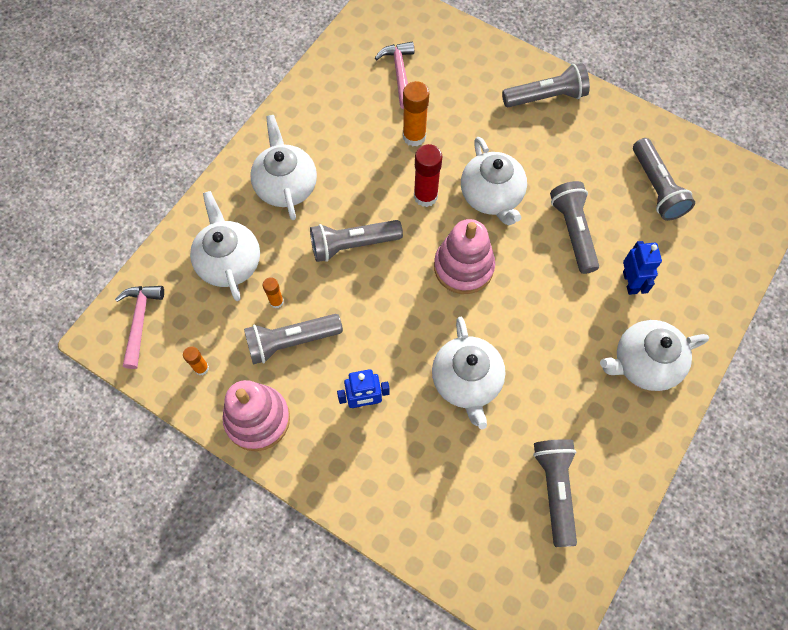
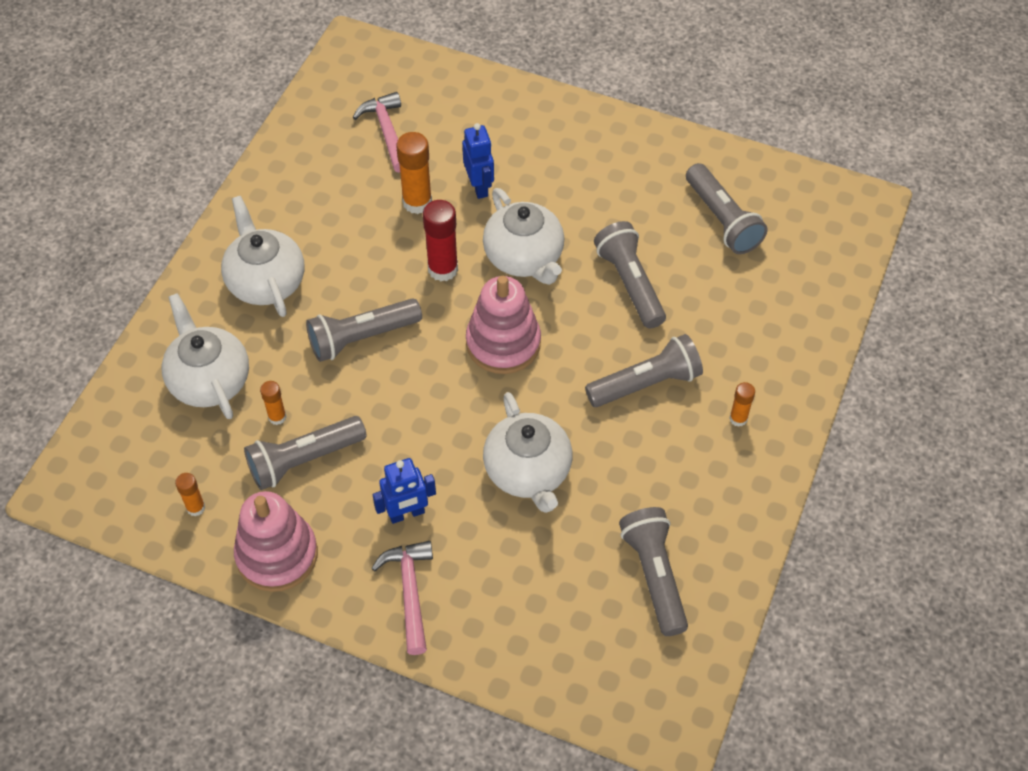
camera: 10 degrees left, 10 degrees down
pink hammer [115,286,164,369] -> pink hammer moved to [372,541,433,655]
grey flashlight [502,63,590,107] -> grey flashlight moved to [585,334,703,407]
white teapot [600,320,709,391] -> orange glue stick [729,382,755,427]
blue robot [623,241,662,295] -> blue robot moved to [462,123,494,199]

